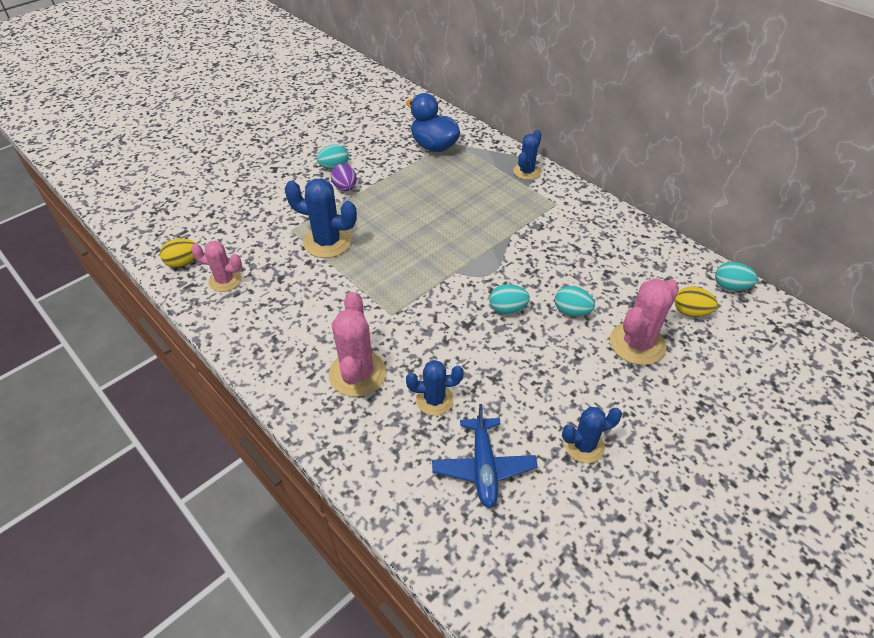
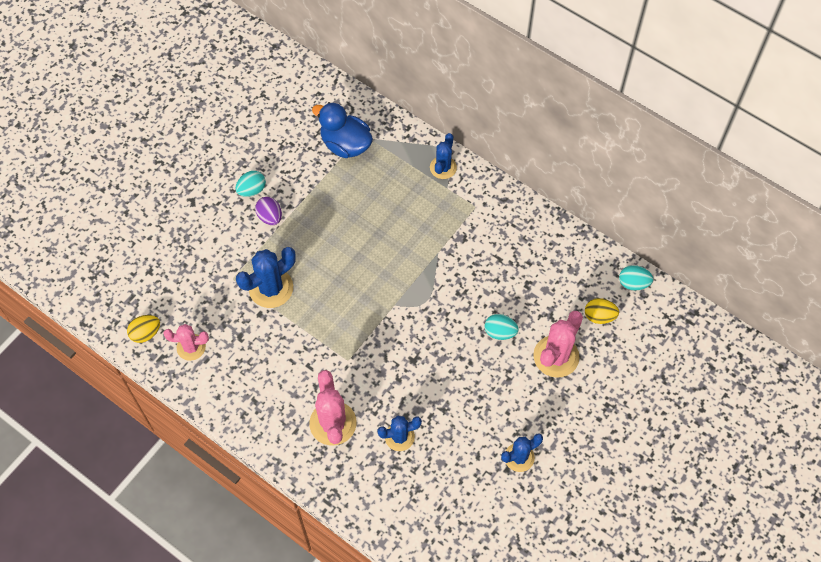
camera: 10 degrees left, 15 degrees up
blue cactus [284,178,357,258] -> blue cactus turned 45 degrees counterclockwise [236,247,296,308]
blue plane [432,404,537,508] -> none
turquoise egg [489,284,530,314] -> none

